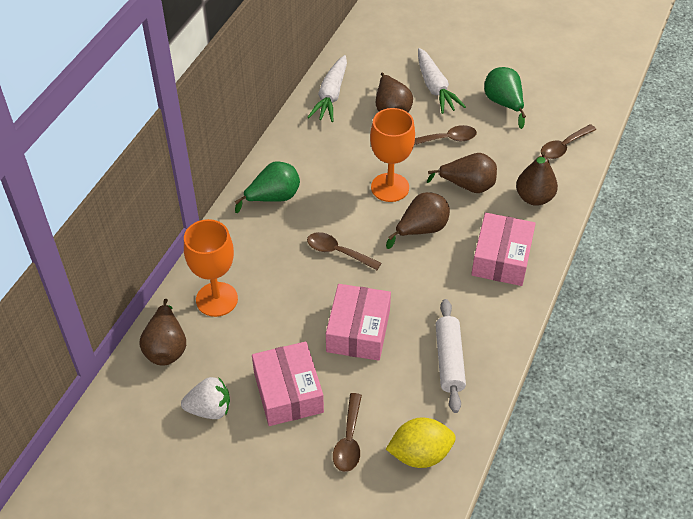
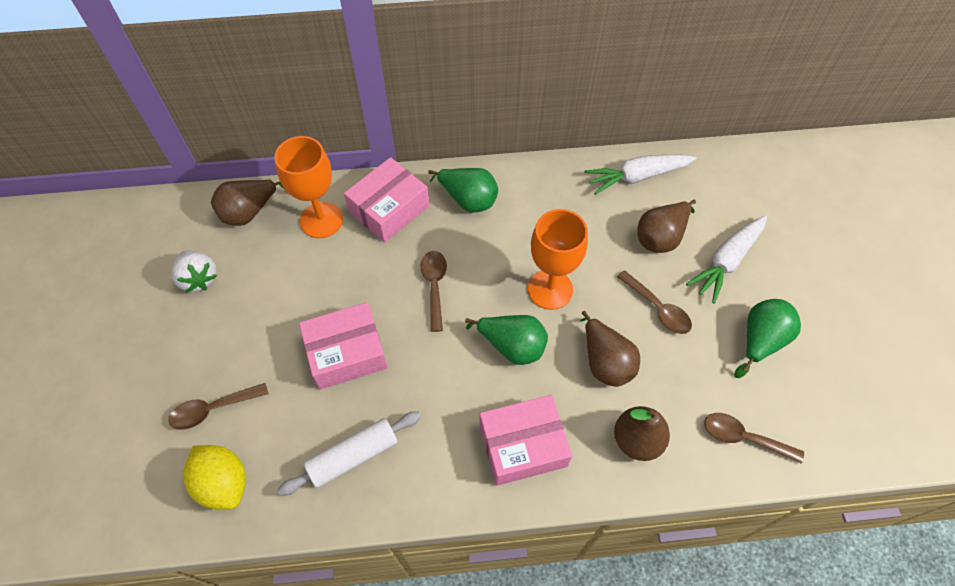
camera: 60 degrees right, 10 degrees up
pink box [252,341,324,426] -> pink box moved to [344,157,429,243]
brown pear [386,192,450,249] -> green pear [465,315,548,365]

